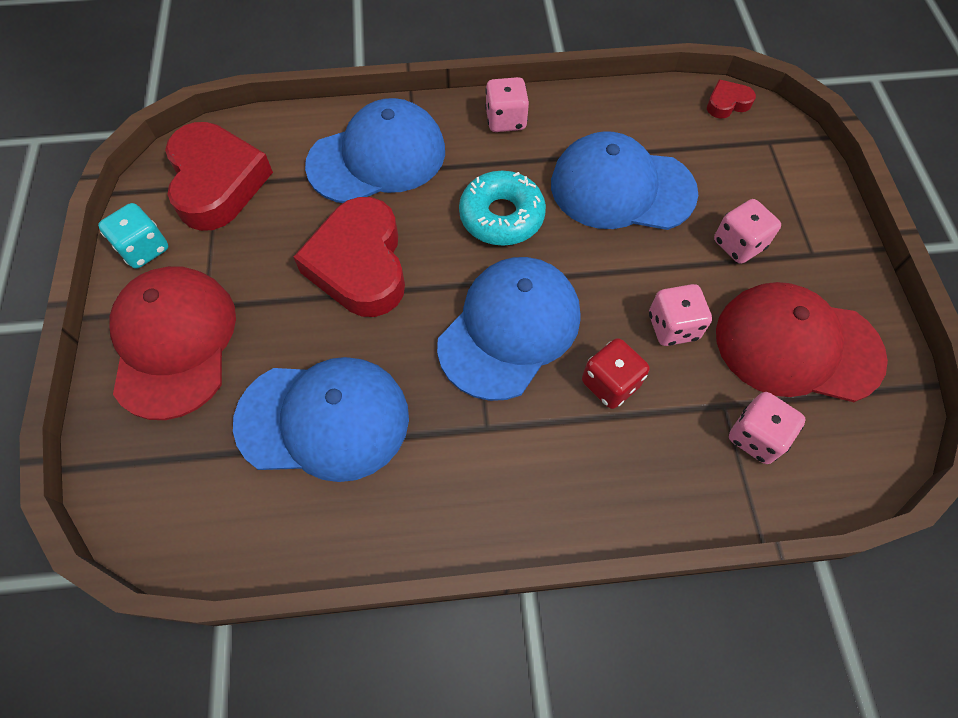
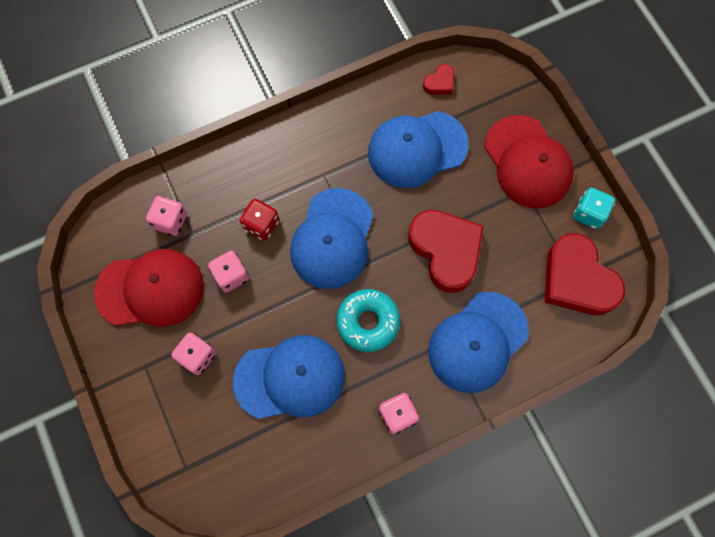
camera: 160 degrees right, 10 degrees up
red heart [707,80,756,119] -> red heart moved to [423,64,454,95]

